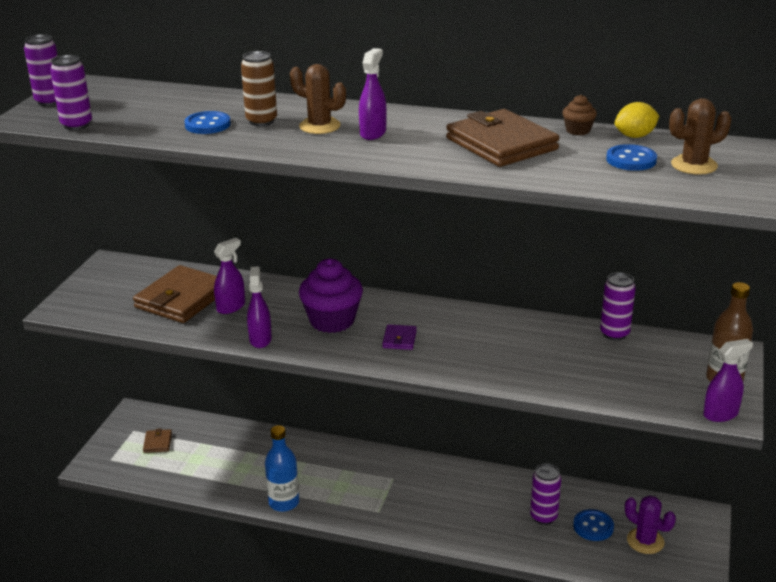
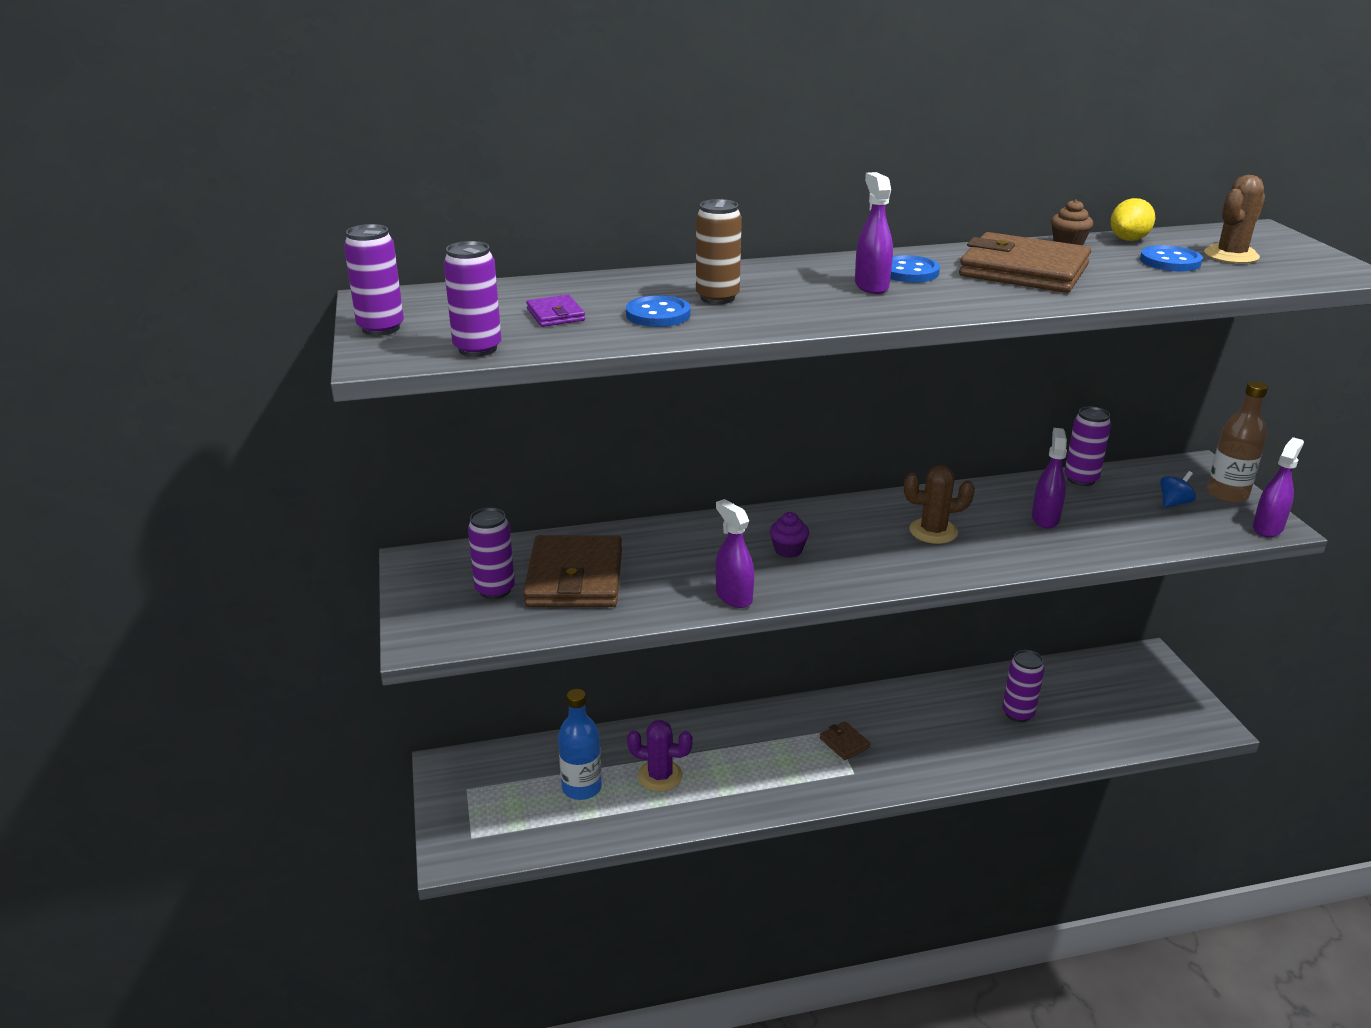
camera: 30 degrees left, 0 degrees up
brown wallet [143,428,172,453] -> brown wallet moved to [820,721,871,760]
purple spray bottle [214,238,245,314] -> purple spray bottle moved to [1032,428,1067,528]
blue bottle [265,425,299,512] -> blue bottle moved to [558,689,602,800]
brown cactus [290,64,346,134] -> brown cactus moved to [904,465,975,544]
purple cupcake [299,259,363,333] -> purple cupcake [770,512,809,558], size x0.47
purple wallet [382,324,417,350] -> purple wallet moved to [526,295,585,327]
blue button [573,509,614,541] -> blue button moved to [890,255,940,283]
purple cactus [625,495,676,554] -> purple cactus moved to [627,720,693,792]
none -> purple can [468,508,515,599]
none -> blue spinning top [1160,471,1196,508]

